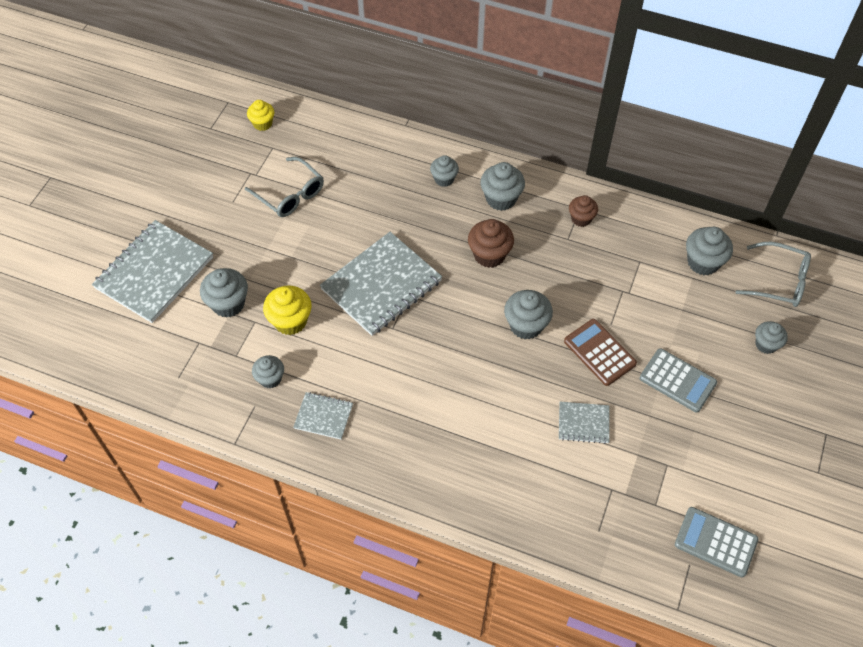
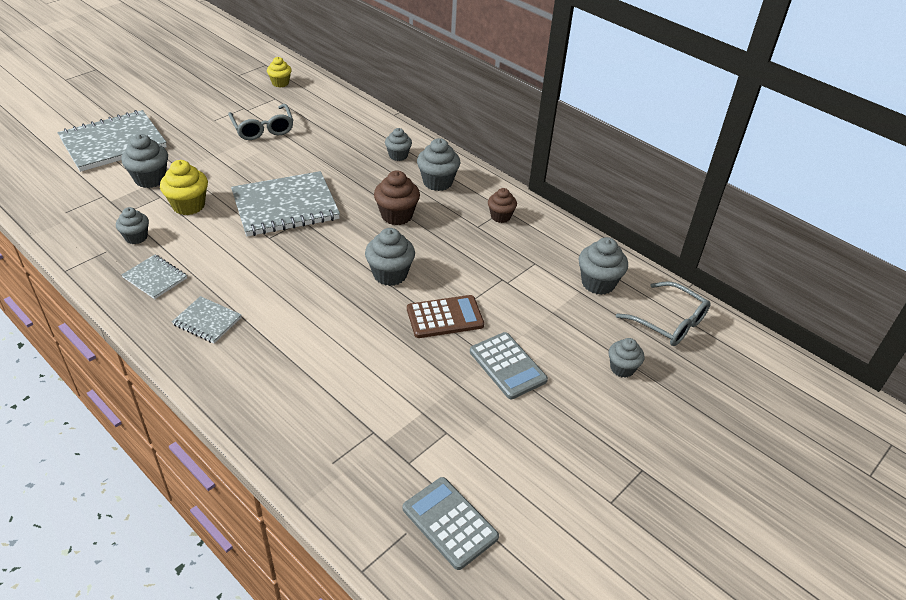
camera: 20 degrees right, 15 degrees down
grey notebook [559,402,610,444] -> grey notebook moved to [172,296,242,343]
brown calculator [564,319,637,386] -> brown calculator turned 90 degrees clockwise [407,295,484,338]

